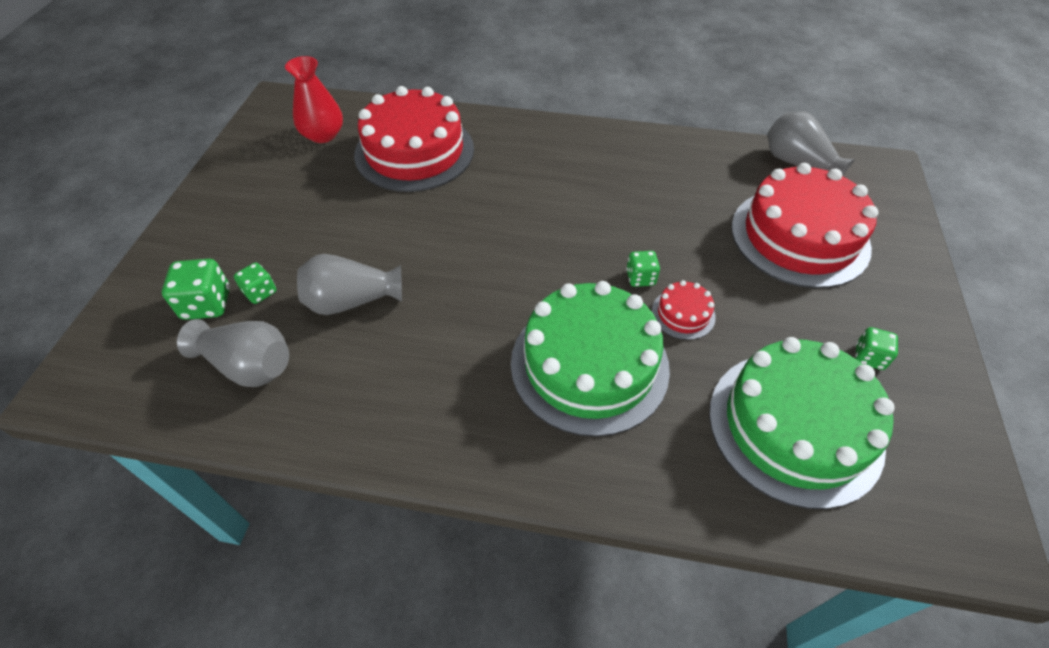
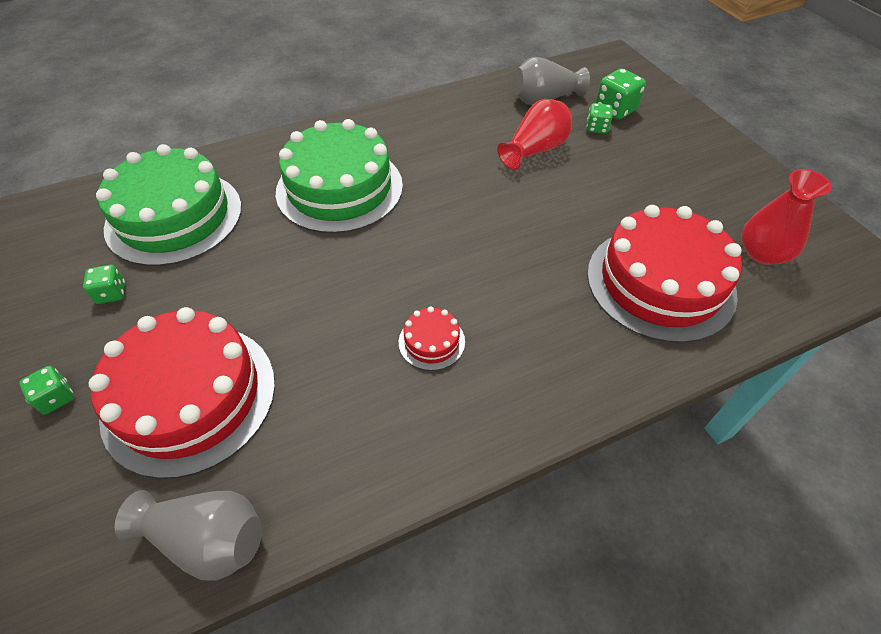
camera: 145 degrees right, 0 degrees up
grey vase [297,254,402,315] -> red vase [497,99,572,170]
green dice [626,251,660,287] -> green dice moved to [19,366,74,414]
red cake [652,280,716,340] -> red cake moved to [399,306,465,371]

